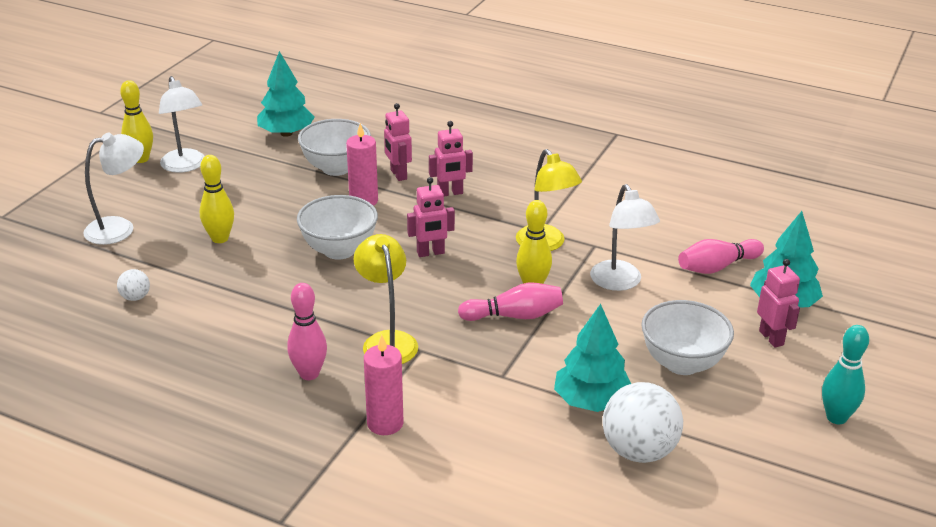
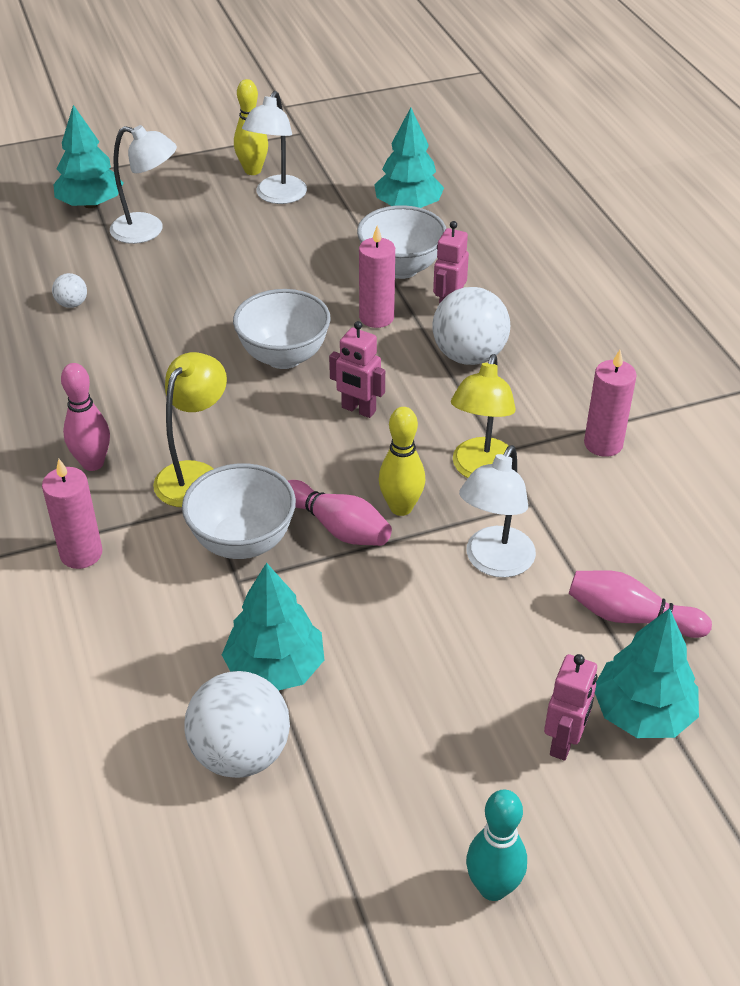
camera: 45 degrees right, 10 degrees up
yellow bowling pin [200,155,234,243] -> none
pink robot [429,121,473,196] -> white ball [432,287,510,365]
white bowl [641,300,734,375] -> white bowl moved to [182,463,296,559]
none -> turquoise tree [53,105,123,208]
none -> pink candle [584,350,637,457]

